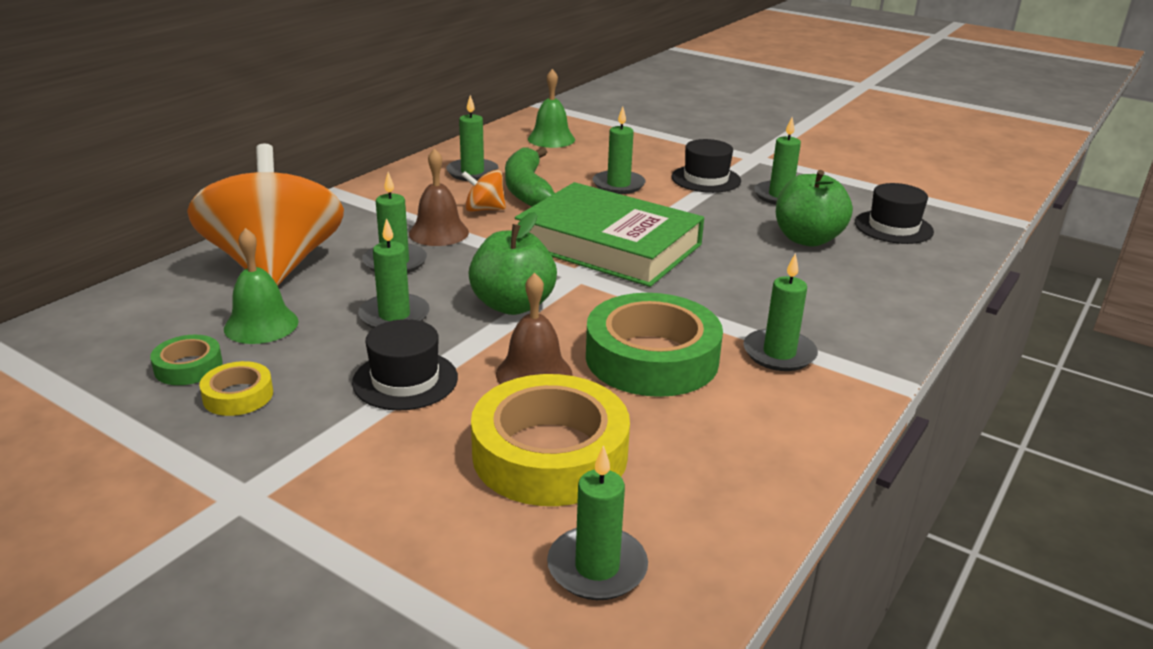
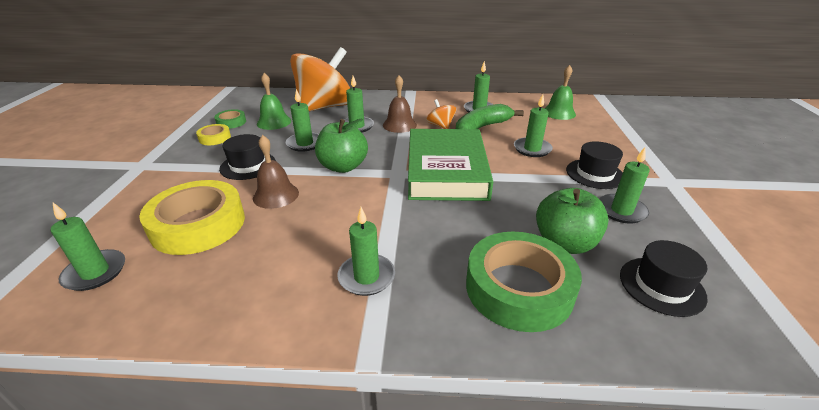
camera: 60 degrees right, 5 degrees up
green tape [586,293,723,397] -> green tape moved to [466,232,582,332]

